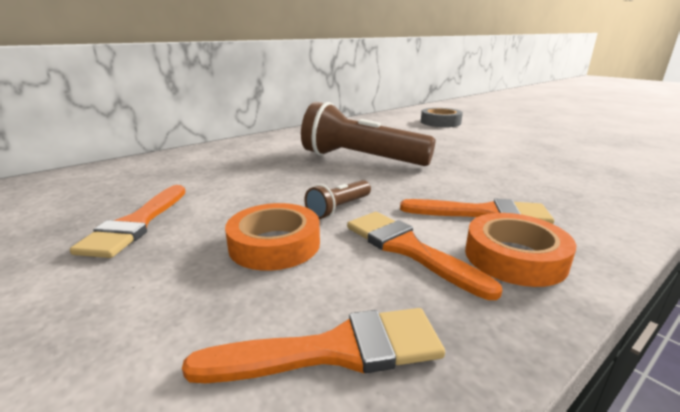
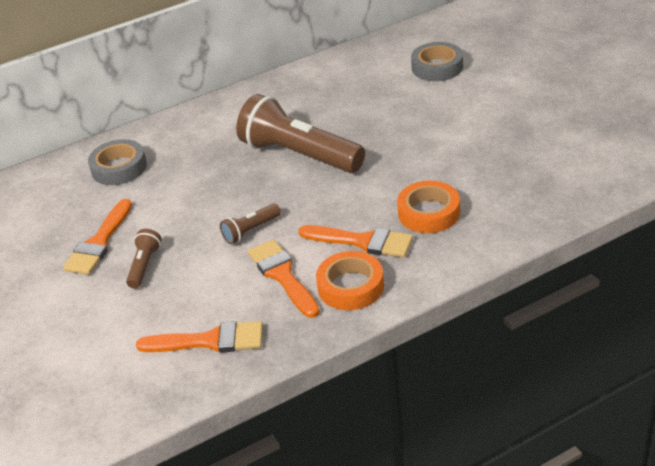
camera: 15 degrees right, 15 degrees up
orange tape [225,203,320,271] -> orange tape moved to [397,181,460,233]
none -> grey tape [88,139,147,185]
none -> brown flashlight [126,229,161,289]

